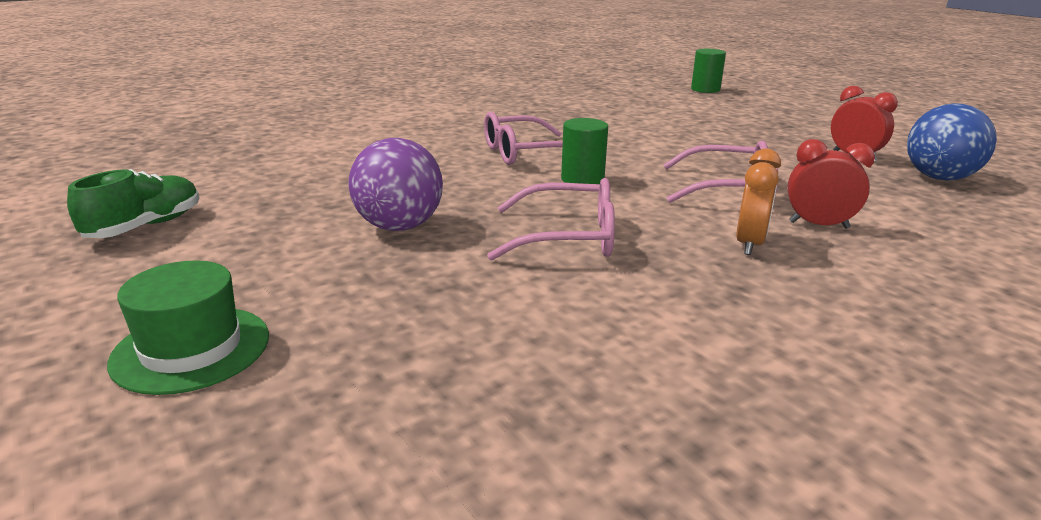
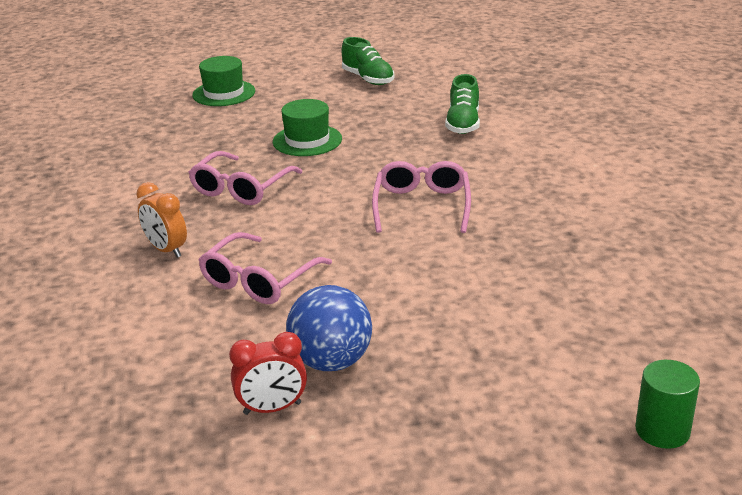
camera: 115 degrees right, 5 degrees up
purple ball [349,138,443,231] -> green hat [273,99,342,156]
green cylinder [561,118,608,184] -> none
red clock [787,139,875,229] -> none
blue ball [907,103,997,181] -> blue ball moved to [286,285,372,371]
none -> green shoe [445,74,480,134]

